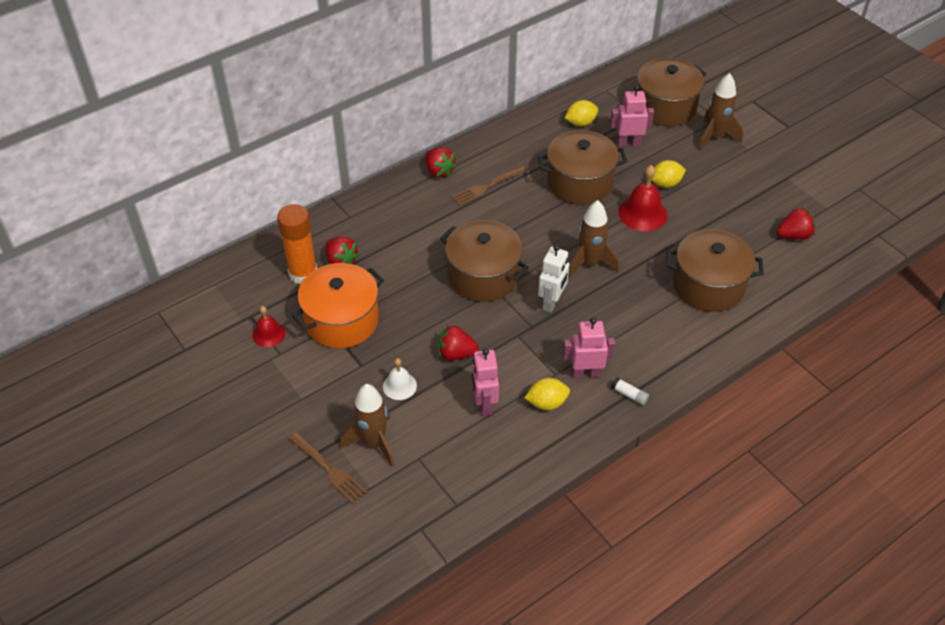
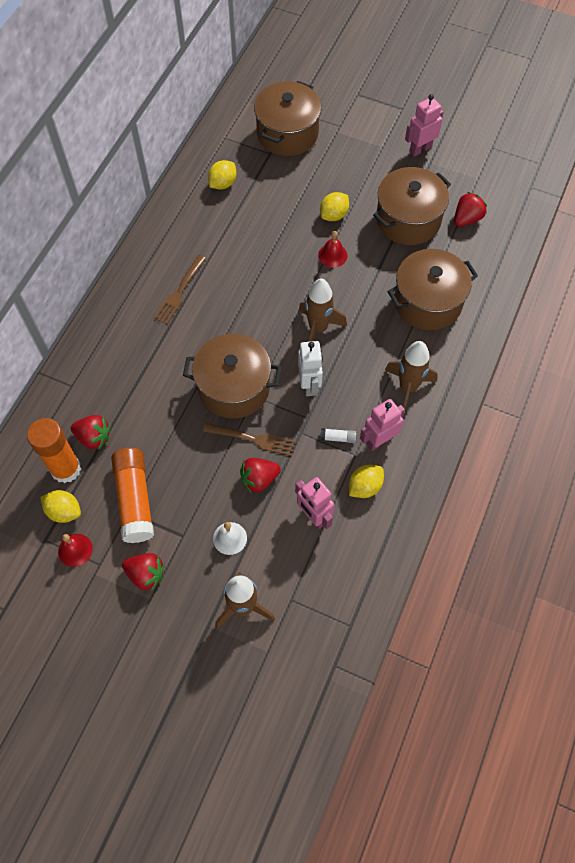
camera: 30 degrees left, 15 degrees up
brown fork [288,432,368,505] -> brown fork moved to [203,423,296,456]
orange pot [292,263,384,348] -> orange glue stick [111,448,154,543]
red strawberry [425,148,457,177] -> red strawberry moved to [122,553,165,591]
brown pot [538,130,627,205] -> brown pot moved to [373,167,451,245]
pink robot [610,85,654,147] -> pink robot moved to [405,94,443,157]
white glue stick [611,377,649,405] -> white glue stick moved to [320,428,356,443]
red bell [618,165,667,231] -> red bell [318,231,347,268], size x0.61
brown rocket [698,73,743,150] -> brown rocket moved to [385,341,438,409]
none -> yellow lemon [40,490,81,523]

